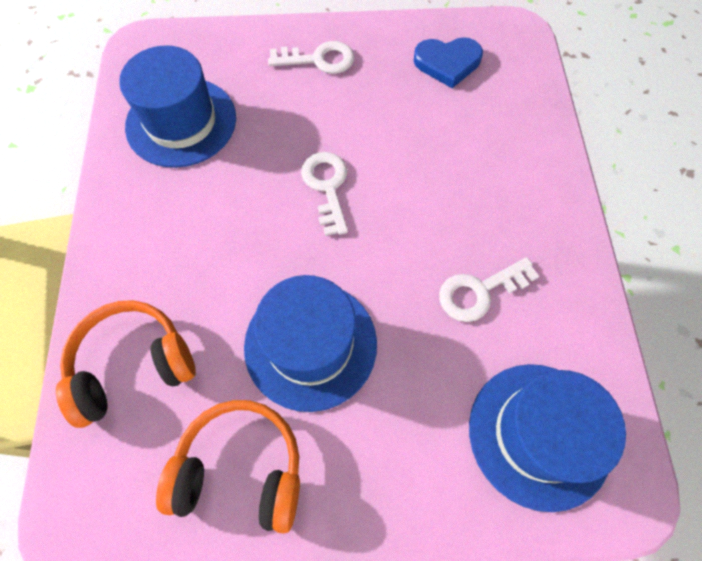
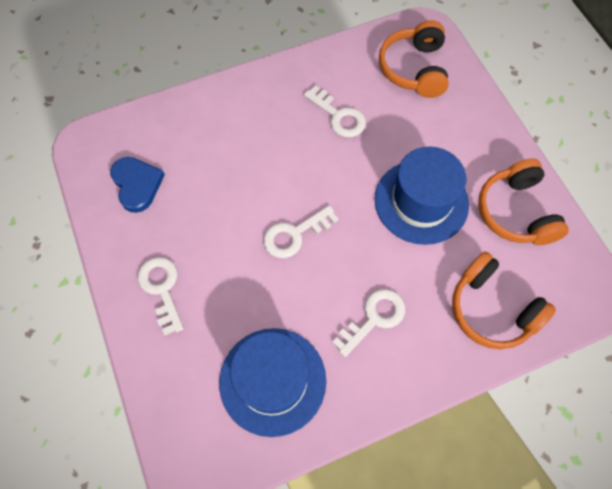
camera: 110 degrees left, 0 degrees up
blue hat [469,364,626,512] -> orange headphones [379,20,449,98]
none -> white key [332,289,405,357]

